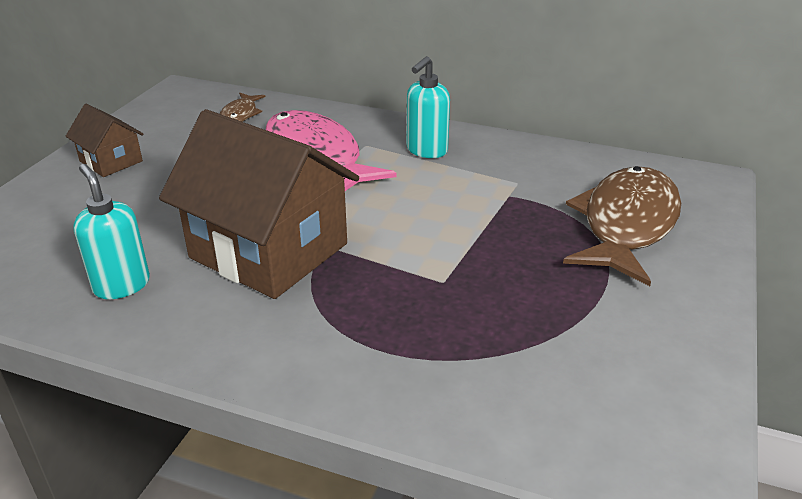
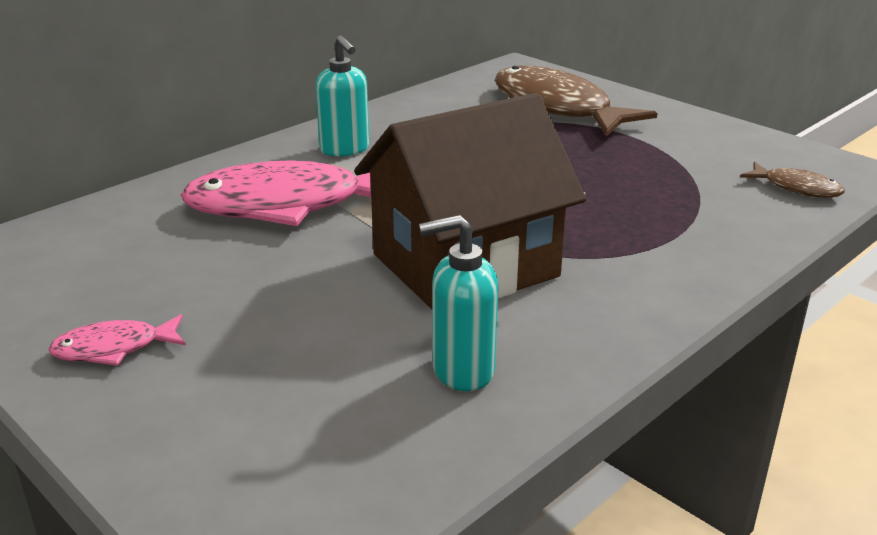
camera: 65 degrees left, 5 degrees down
brown house [66,104,144,177] -> pink fish [48,314,186,366]
brown fish [220,93,265,122] -> brown fish moved to [740,162,845,198]

